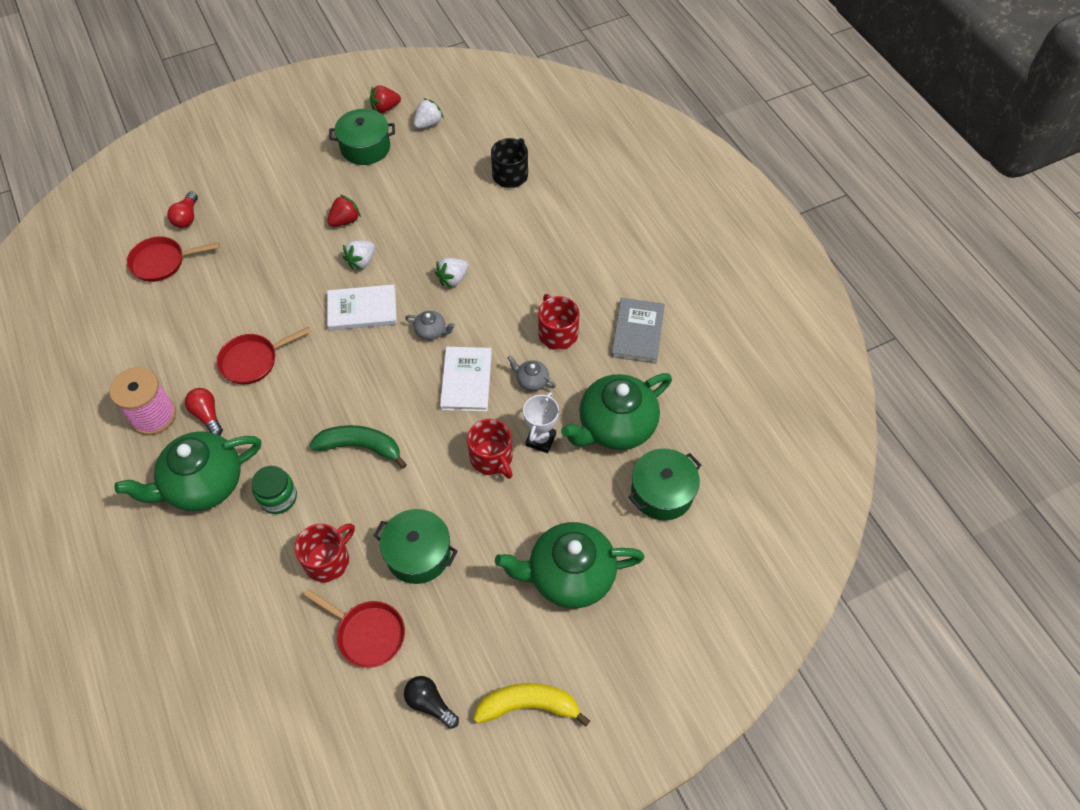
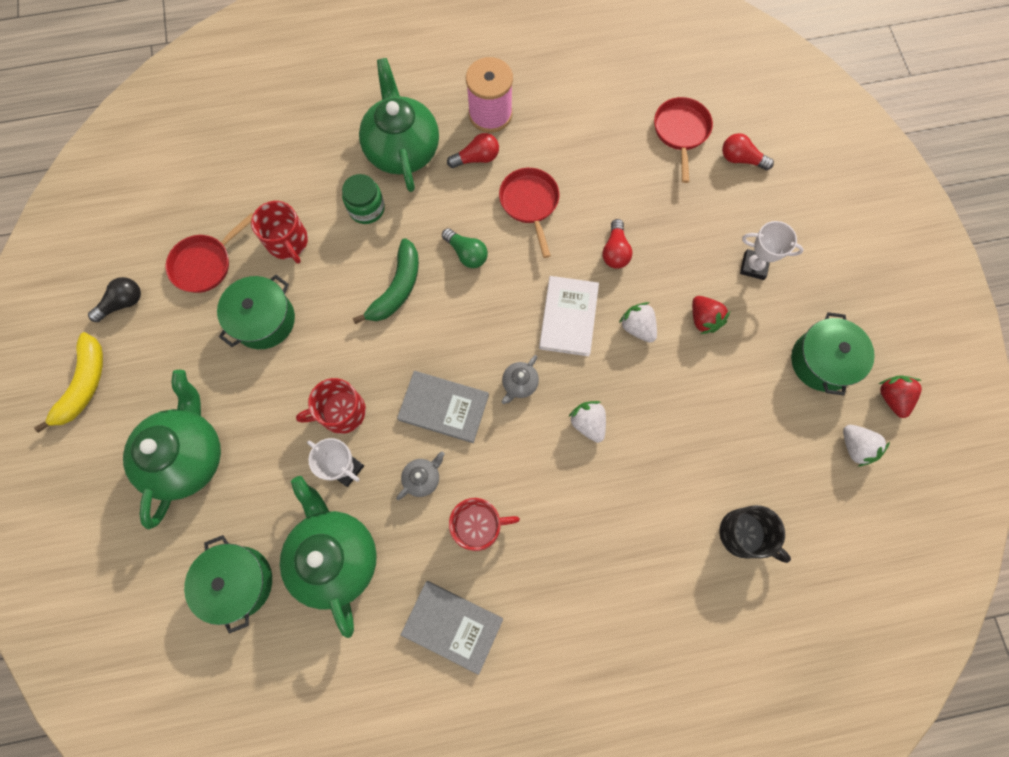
camera: 105 degrees right, 15 degrees up
white book [440,347,492,412] -> grey book [397,371,489,443]
none -> green light bulb [442,228,488,268]
none -> red light bulb [602,219,632,269]
none -> white trophy [740,221,804,280]

